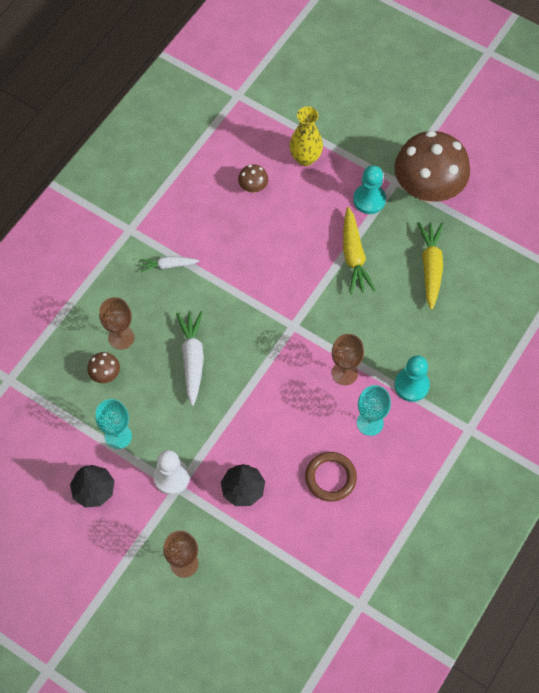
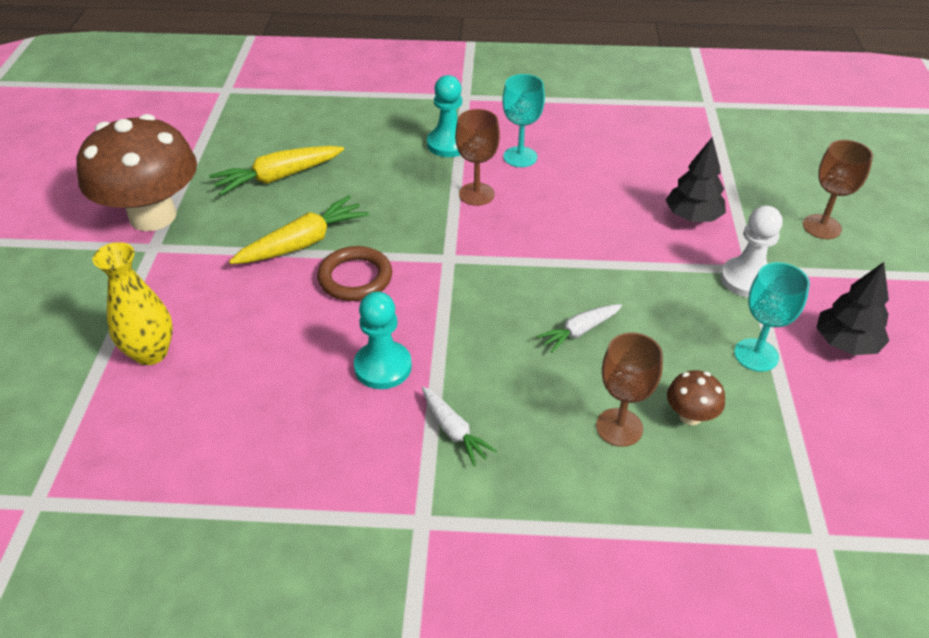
camera: 120 degrees left, 20 degrees down
white carrot [176,311,204,406] -> white carrot [536,304,622,353], size x0.61
brown mushroom [238,164,268,193] -> none
brown ring [305,452,357,501] -> brown ring moved to [317,246,392,301]
turquoise pawn [353,165,386,214] -> turquoise pawn moved to [354,291,412,389]

